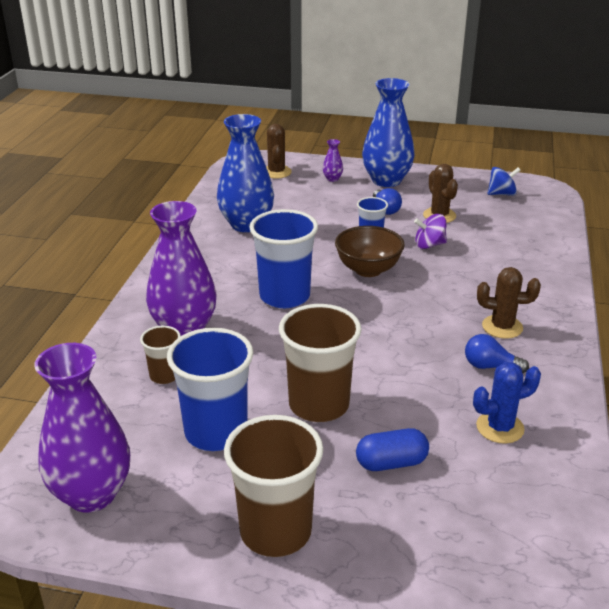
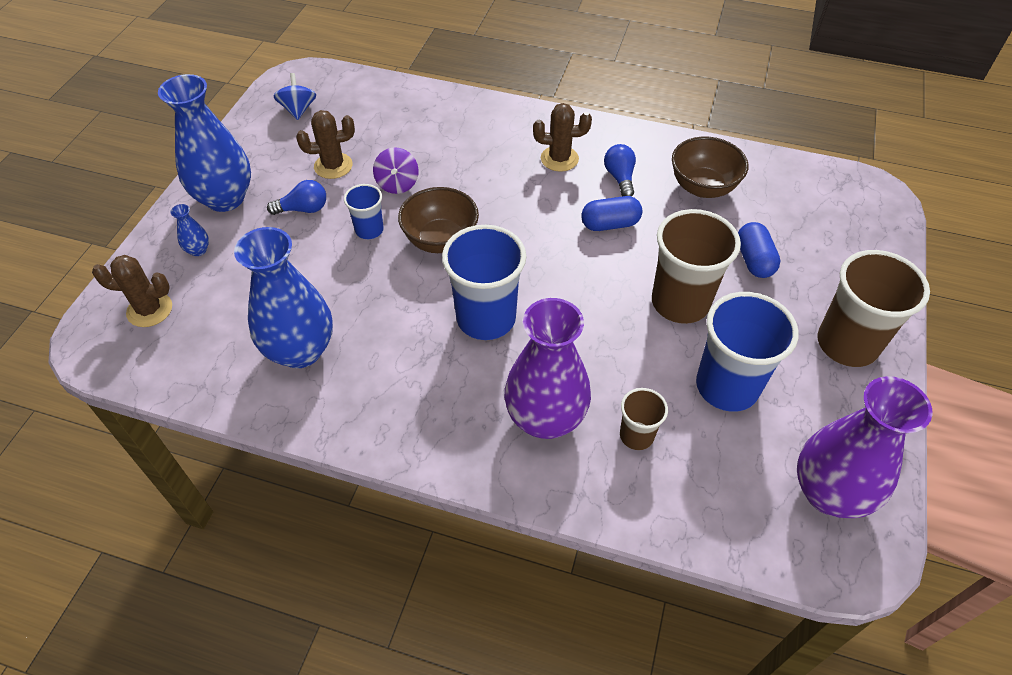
camera: 85 degrees left, 20 degrees up
purple vase [323,139,343,182] -> blue vase [170,204,209,256]
blue light bulb [465,334,529,373] -> blue light bulb turned 150 degrees clockwise [604,144,636,197]
blue cactus [473,362,541,444] -> brown bowl [672,137,749,198]
brown cactus [477,267,541,339] -> brown cactus turned 75 degrees clockwise [533,103,592,172]
none -> blue capsule [581,196,642,231]

